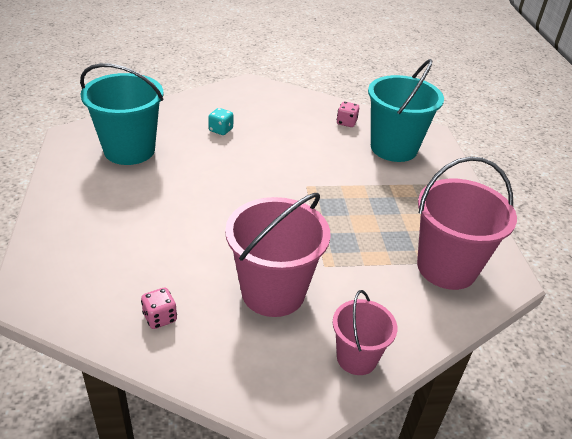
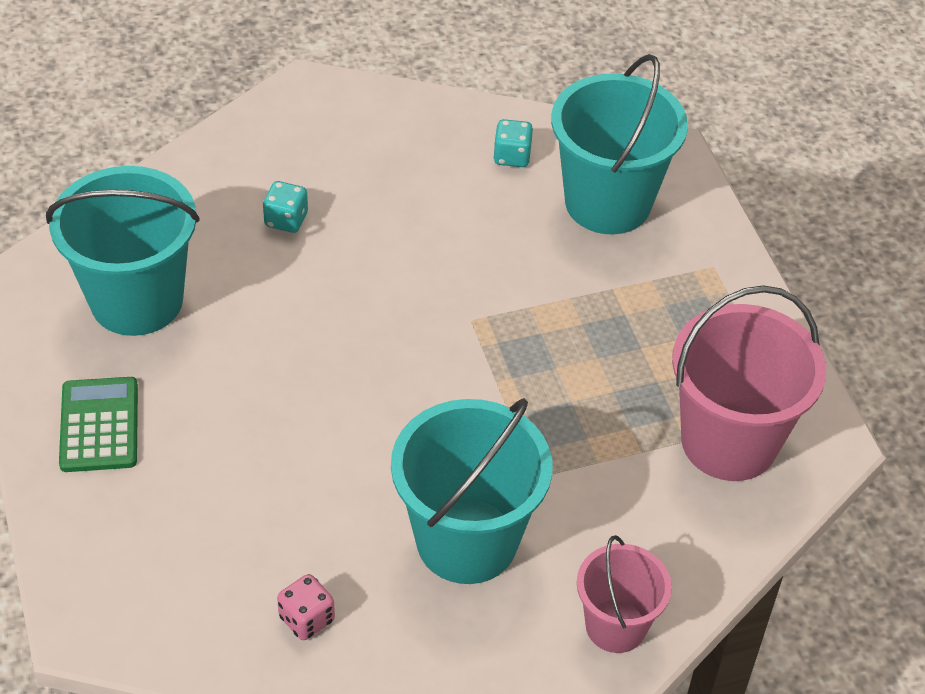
camera: 10 degrees left, 10 degrees up
pink bucket [225,193,330,317] -> turquoise bucket [391,398,552,584]
pink dice [337,102,359,127] -> turquoise dice [493,119,533,167]
none -> green calculator [59,377,138,472]

